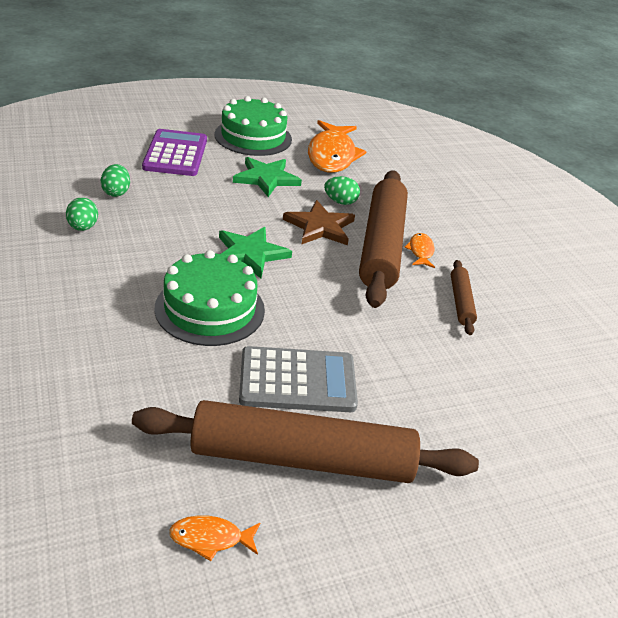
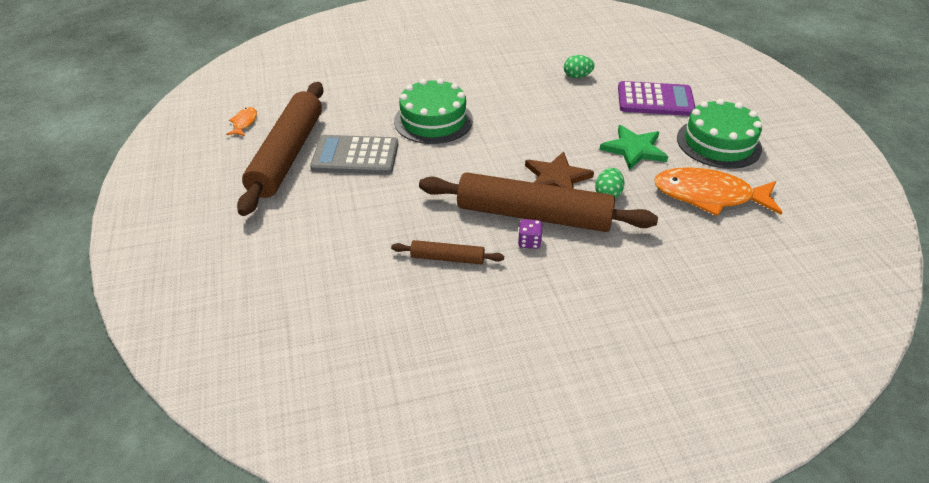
camera: 100 degrees right, 5 degrees up
green egg [66,198,98,231] -> none
green star [219,227,292,278] -> none
grey calculator [239,346,358,412] -> grey calculator turned 90 degrees clockwise [310,135,398,175]
orange fish [404,233,435,268] -> purple dice [518,219,543,249]

